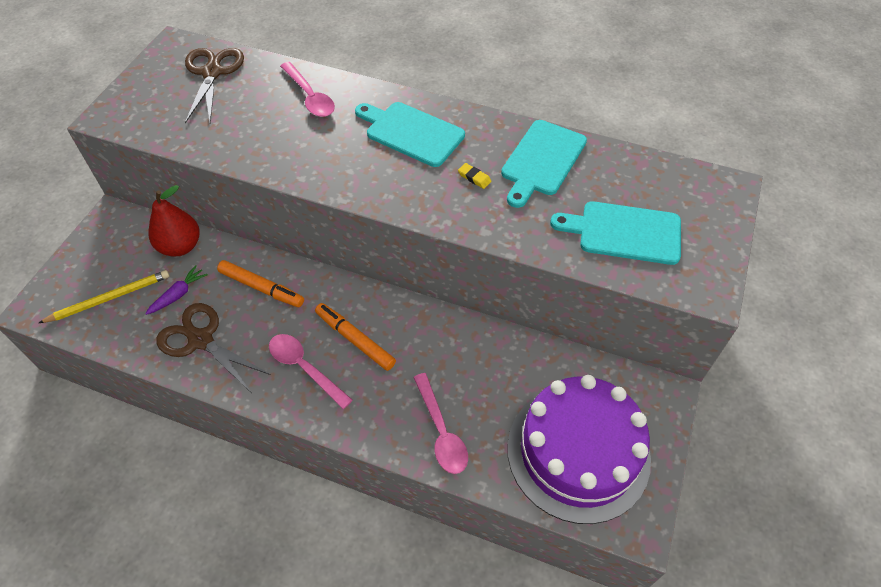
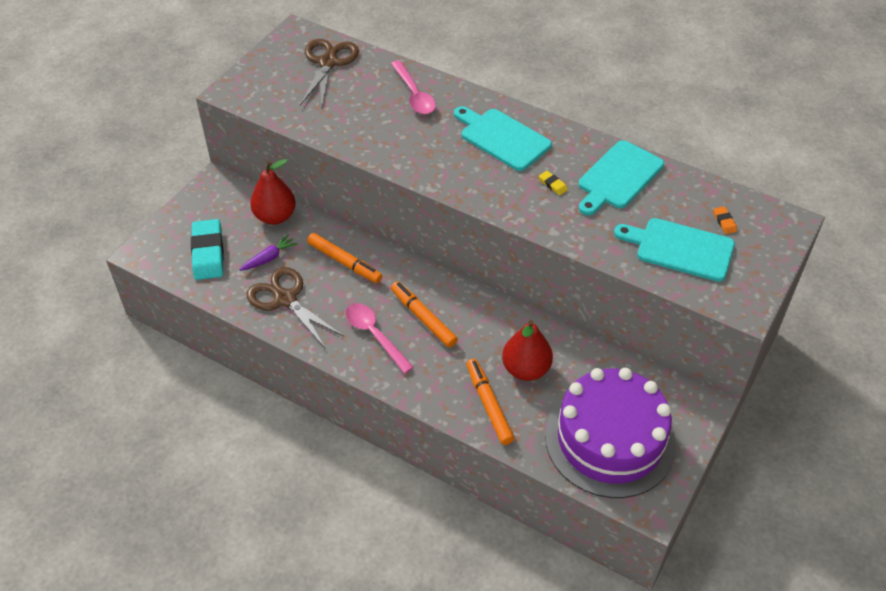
camera: 10 degrees right, 5 degrees down
yellow pencil [39,270,169,323] -> turquoise eraser [191,219,224,280]
pink spoon [413,373,468,474] -> orange marker [466,359,514,445]
none -> red pear [502,320,553,381]
none -> orange eraser [713,206,737,234]

